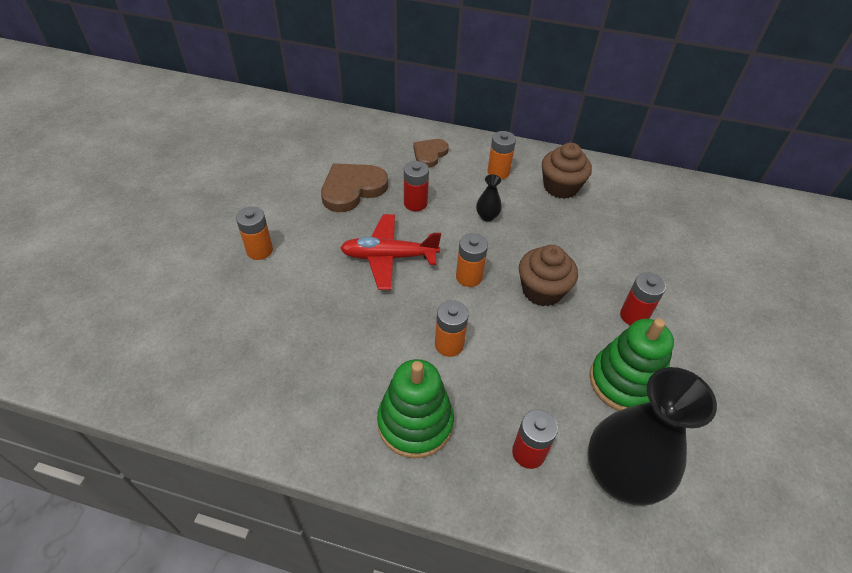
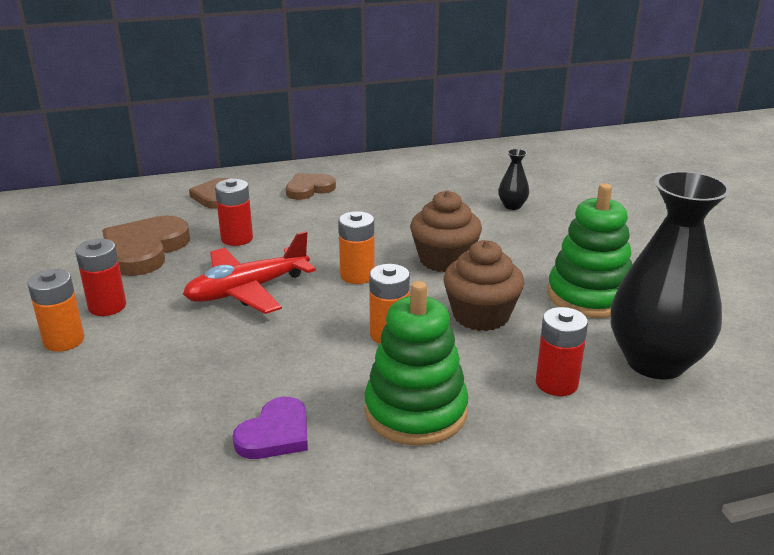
camera: 30 degrees left, 20 degrees down
black vase [476,174,502,221] -> black vase moved to [498,149,529,210]
orange battery [487,131,516,179] -> brown heart [286,173,336,200]
brown cupcake [542,143,592,199] -> brown cupcake moved to [444,240,524,331]
red battery [620,272,666,325] -> red battery moved to [75,239,126,316]
none -> purple heart [232,397,308,459]

